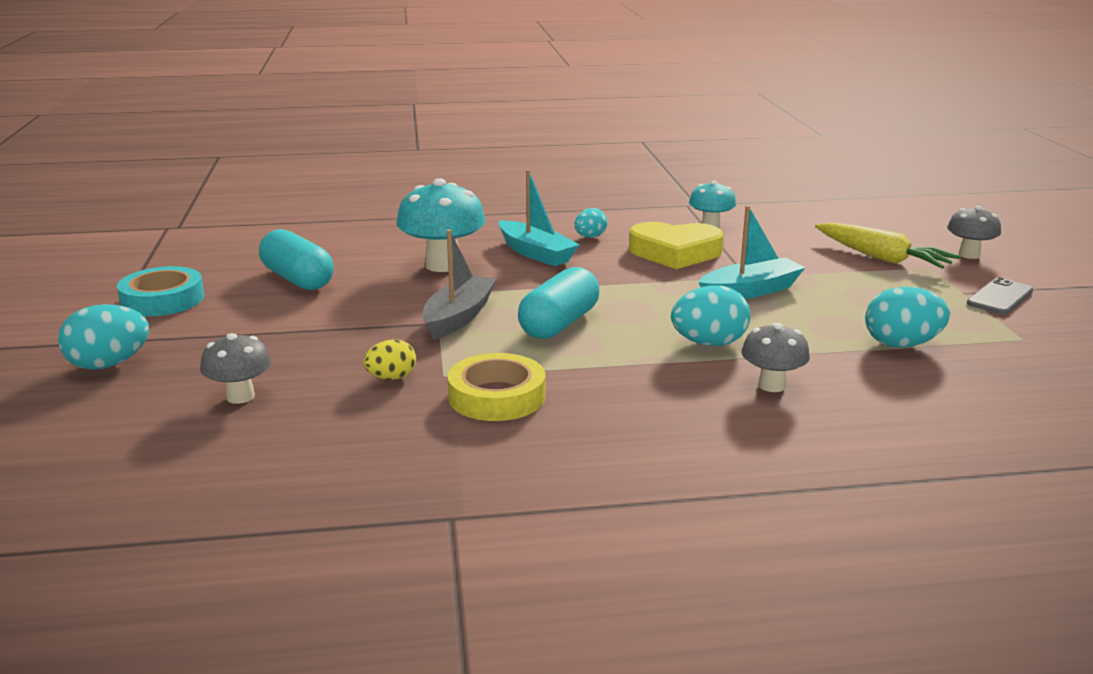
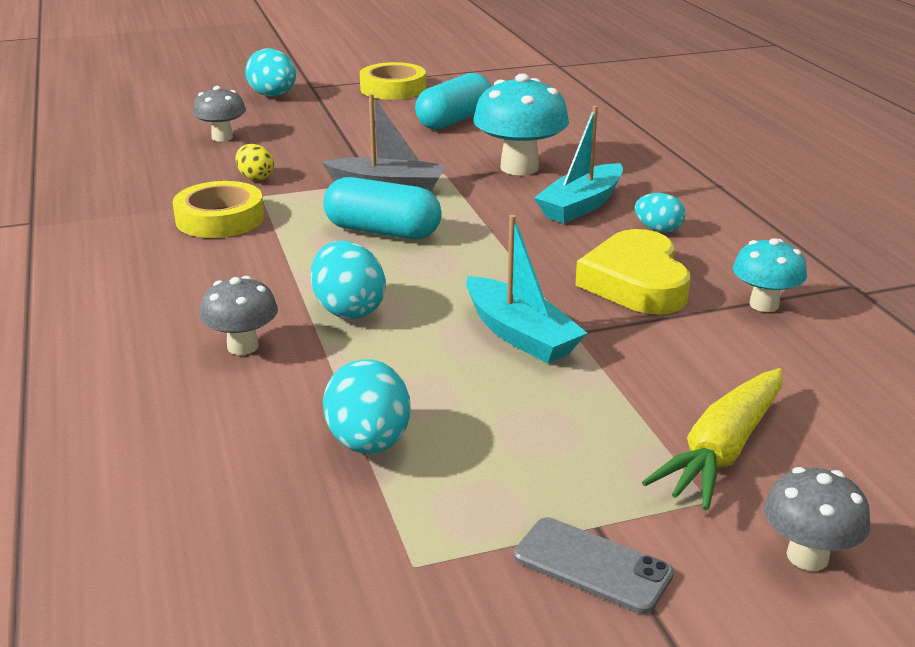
camera: 80 degrees right, 5 degrees up
turquoise tape [117,266,204,316] -> yellow tape [360,62,426,100]

